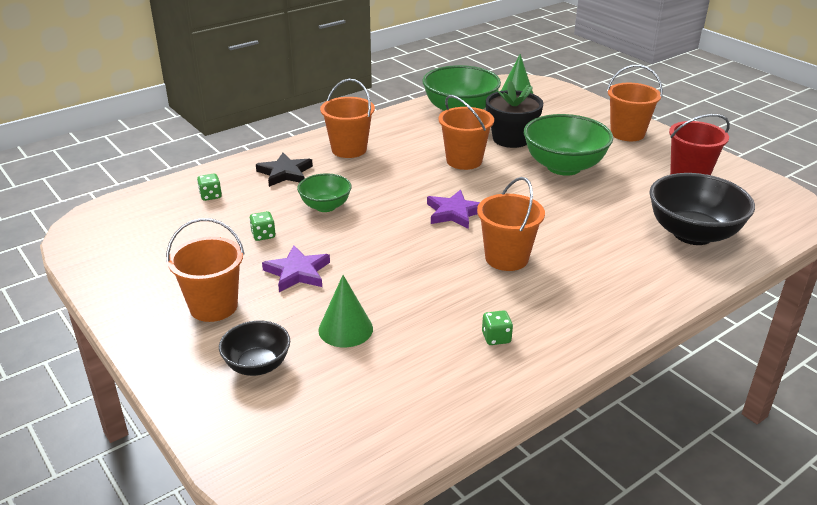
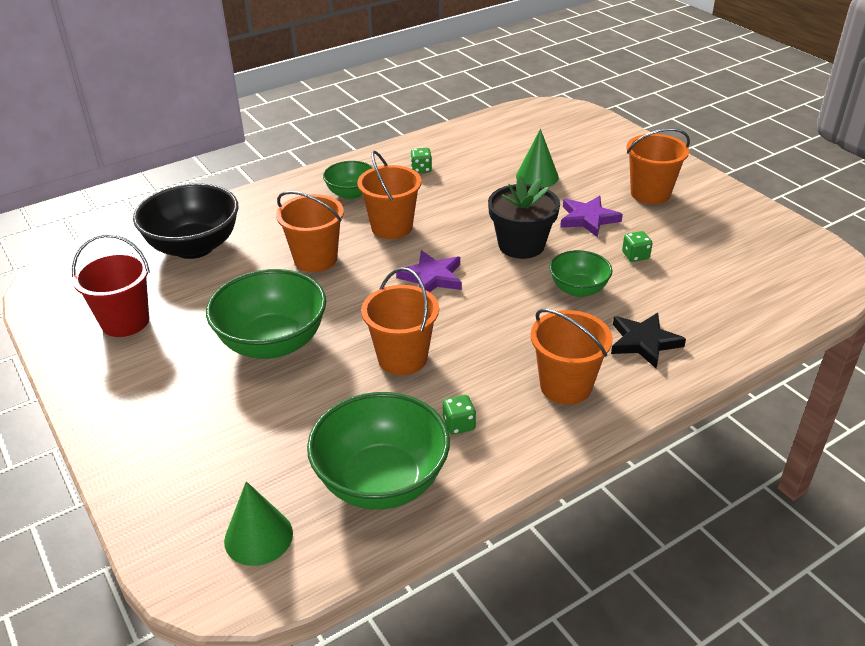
camera: 175 degrees left, 5 degrees up
green dice [197,174,222,201] -> green dice moved to [443,395,476,434]
black bowl [219,321,290,376] -> none
black flower pot [486,81,543,148] -> black flower pot moved to [488,176,560,259]
orange bucket [607,65,663,141] -> orange bucket moved to [276,191,344,272]
none -> green bowl [323,161,374,199]

